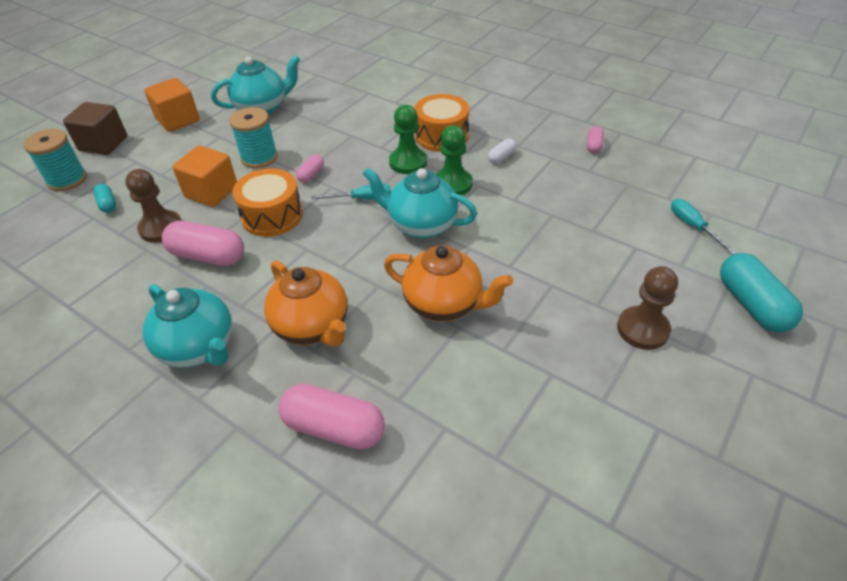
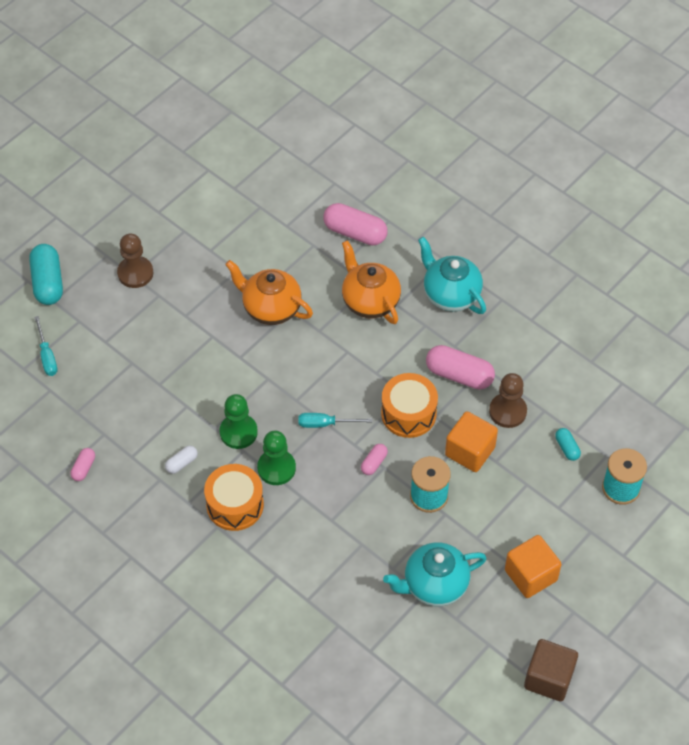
camera: 175 degrees left, 10 degrees up
brown cube [63,102,127,155] -> brown cube moved to [524,639,578,701]
turquoise teapot [363,168,477,238] -> none

